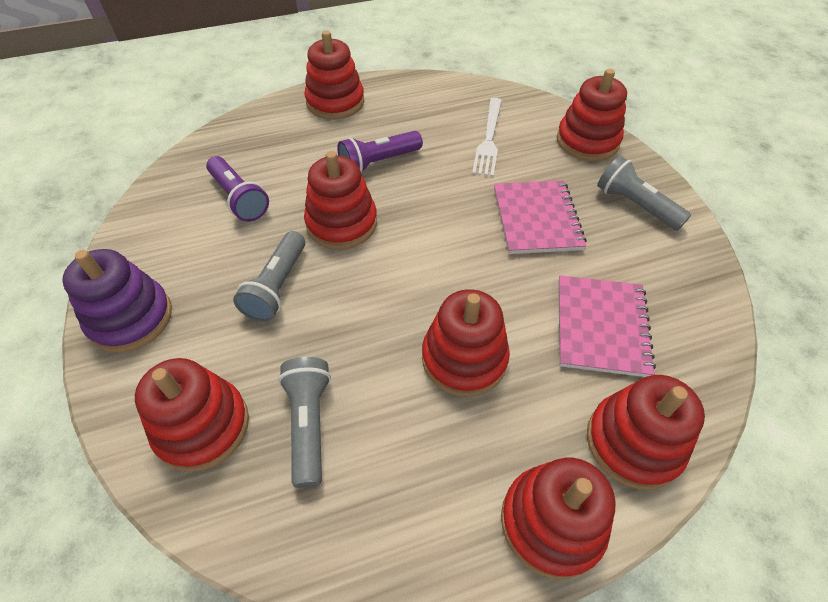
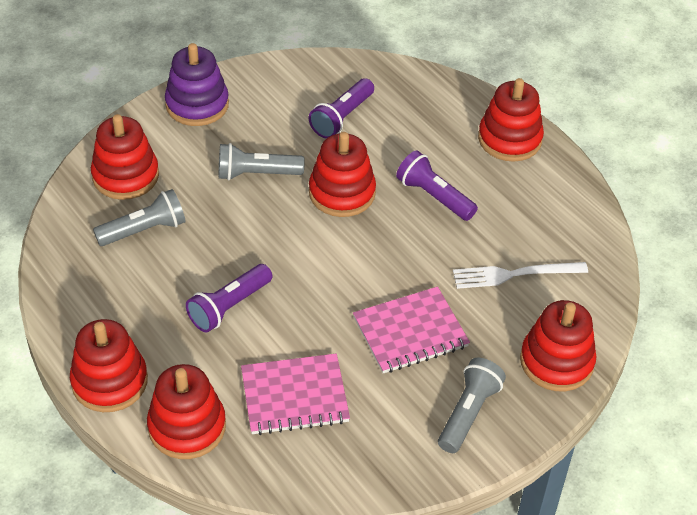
camera: 70 degrees right, 5 degrees down
red stacking toy [422,289,510,397] -> purple flashlight [186,264,272,332]

